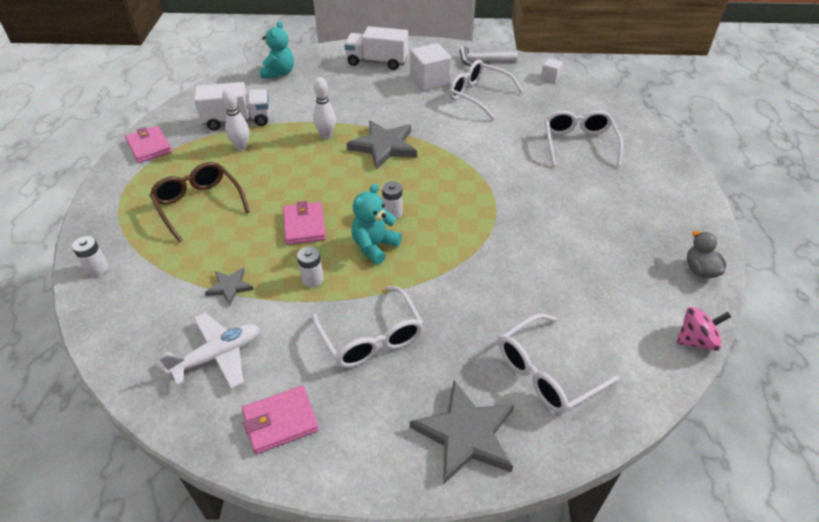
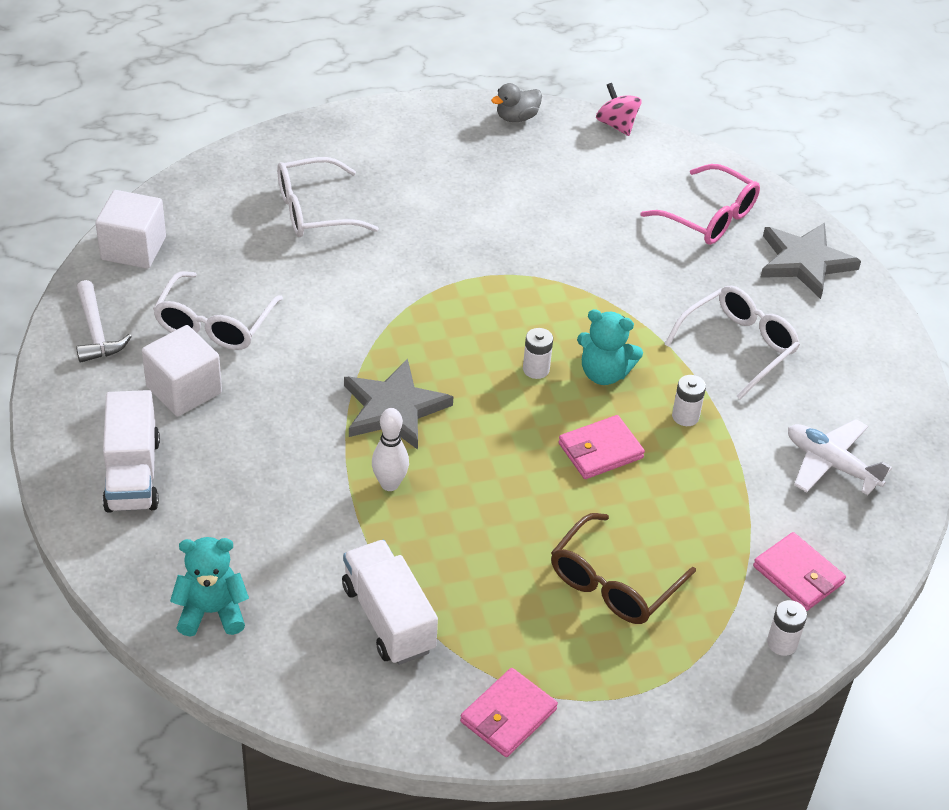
camera: 110 degrees left, 0 degrees up
grey star [205,267,254,306] -> none
white bowling pin [222,88,249,151] -> none
pink wallet [242,385,319,454] -> pink wallet moved to [753,532,846,611]
white glasses [499,313,619,414] -> pink glasses [641,164,760,245]
white cube [541,58,563,82] -> white cube [95,190,166,269], size x1.97

